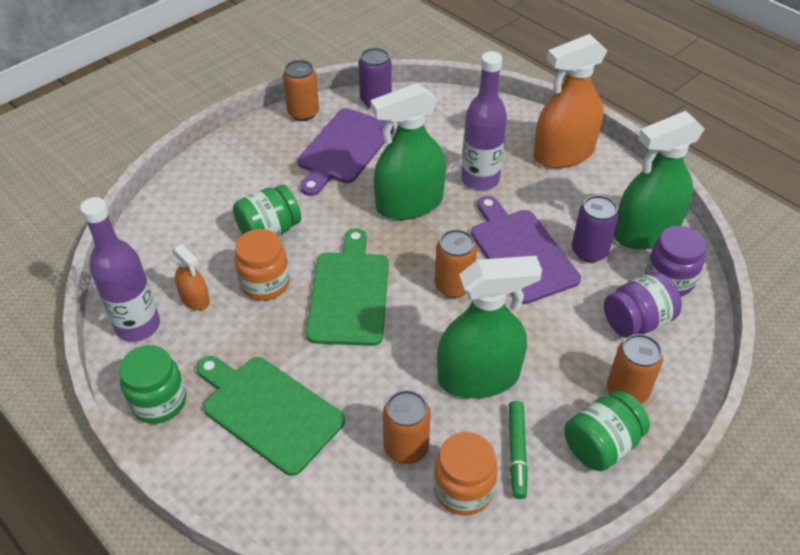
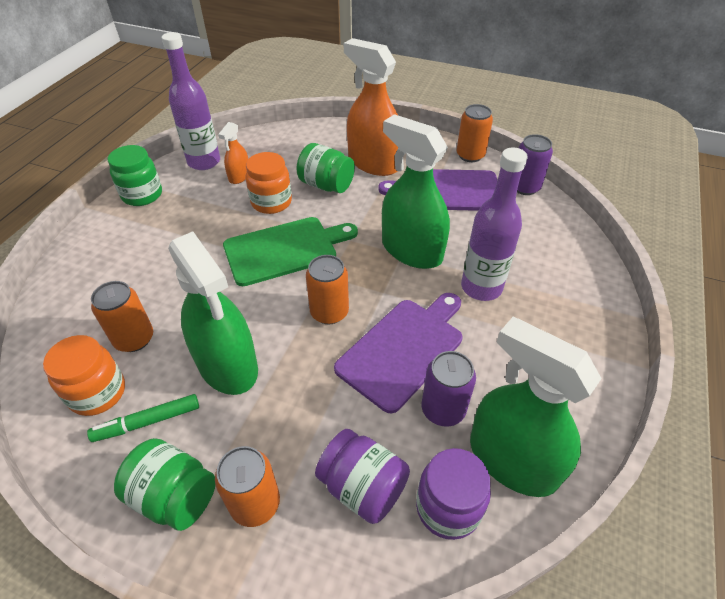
camera: 65 degrees right, 0 degrees up
green cutting board [196,356,345,476] -> none
orange spray bottle [533,34,607,168] -> orange spray bottle moved to [344,38,398,176]

